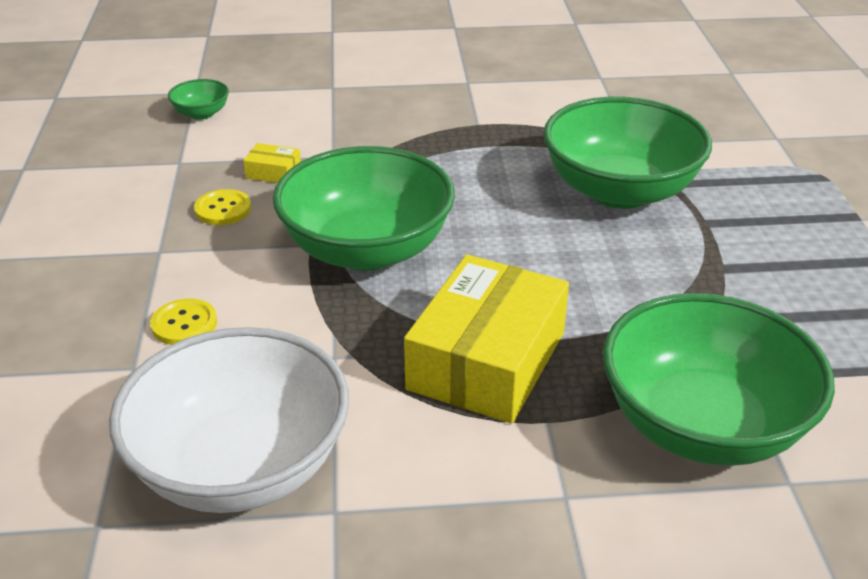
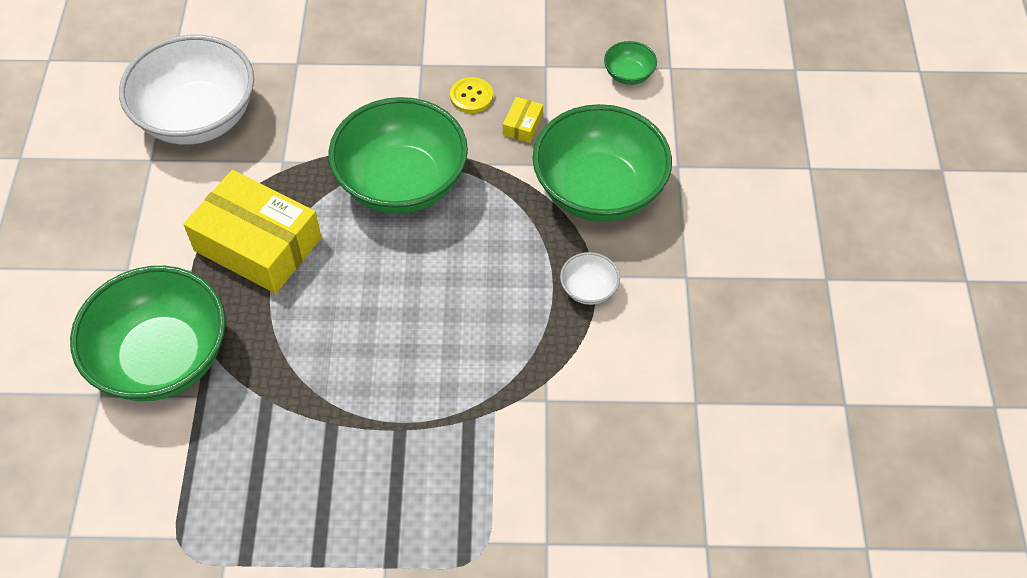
camera: 95 degrees right, 20 degrees up
yellow button [150,298,217,345] -> none
green bowl [543,97,712,209] -> green bowl moved to [532,104,672,222]
none -> white bowl [560,252,620,305]

